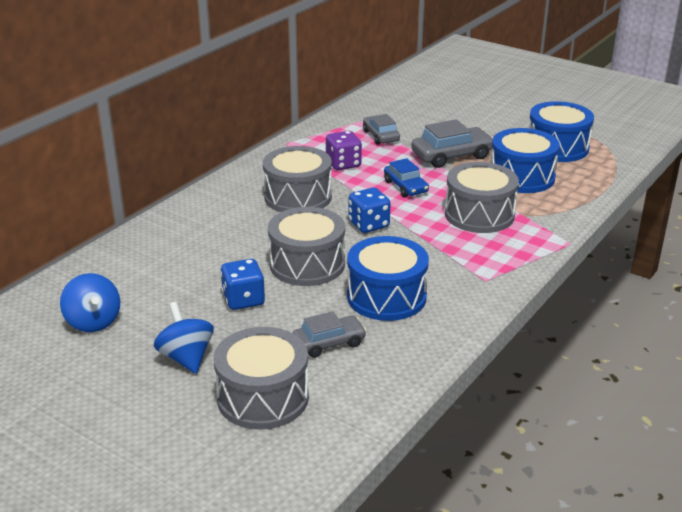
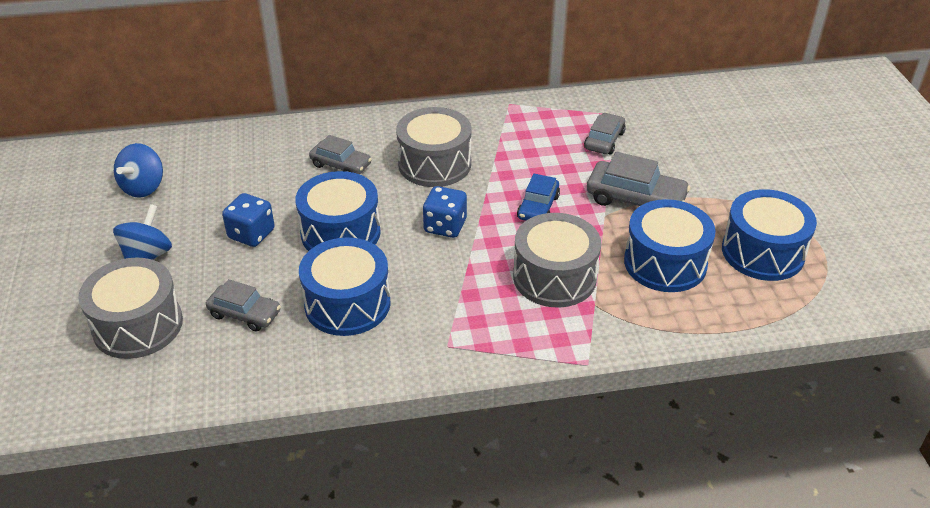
camera: 45 degrees right, 10 degrees up
grey drum [268,207,345,286] -> blue drum [295,171,381,251]
purple dice [326,131,362,170] -> none
none -> grey car [309,135,372,174]

